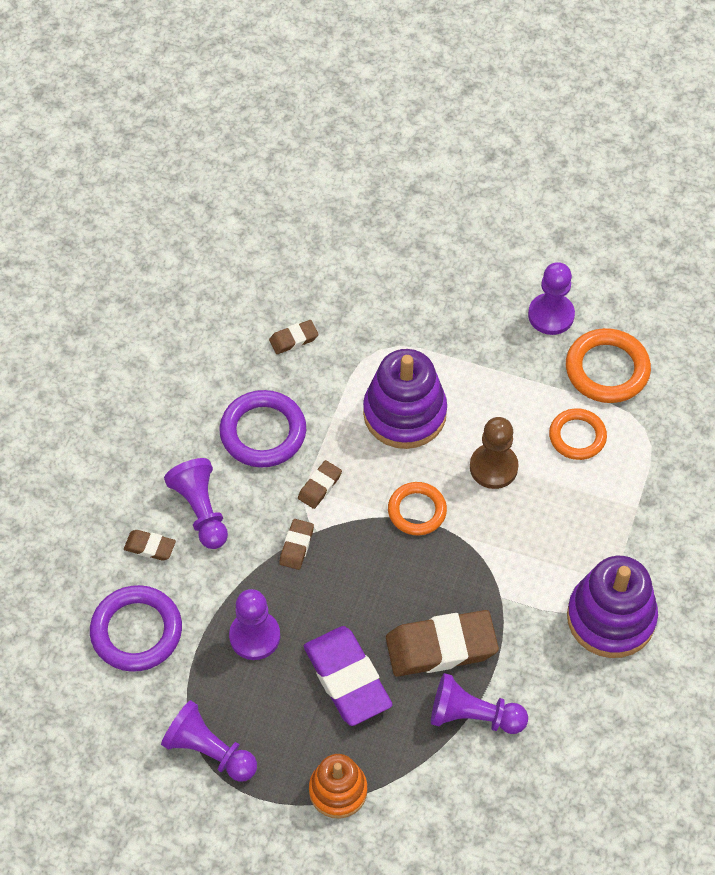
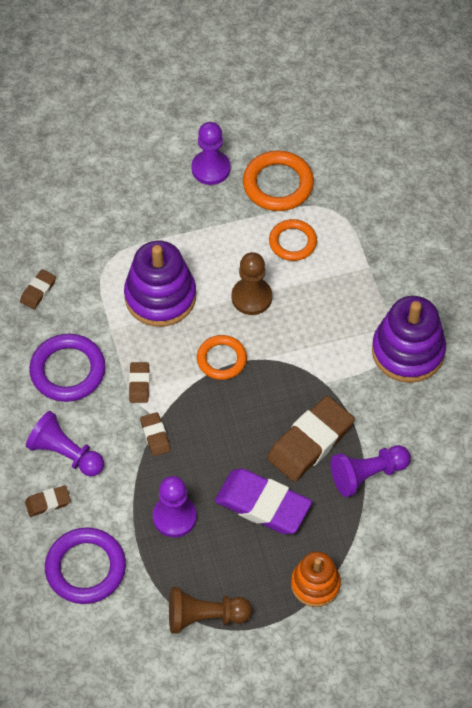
camera: 35 degrees left, 0 degrees up
purple pawn [161,700,257,782] -> brown pawn [169,587,252,633]

